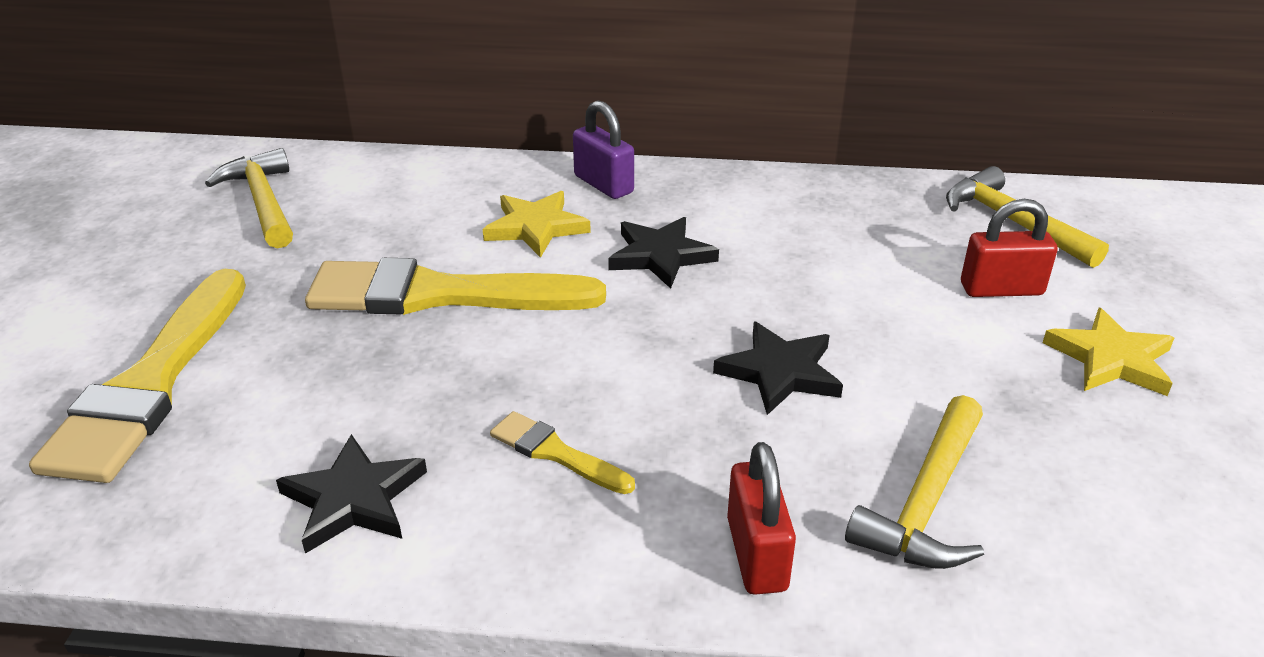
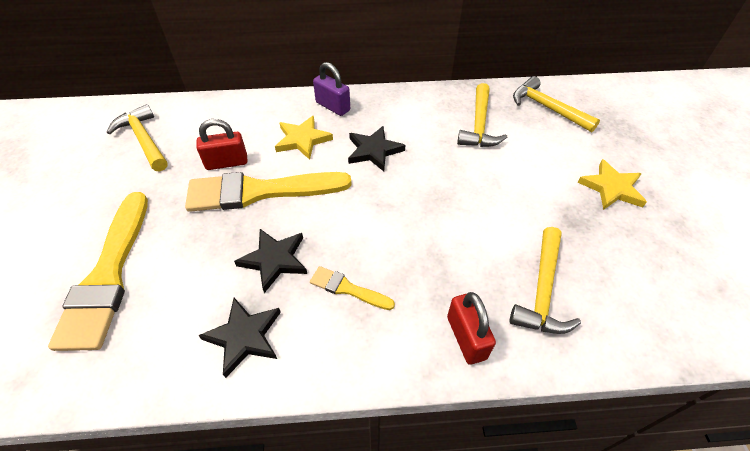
camera: 10 degrees left, 15 degrees up
black star [713,322,843,415] -> black star moved to [234,229,307,293]
red padlock [961,199,1058,297] -> red padlock moved to [196,119,248,170]
none -> yellow hammer [457,83,507,147]

